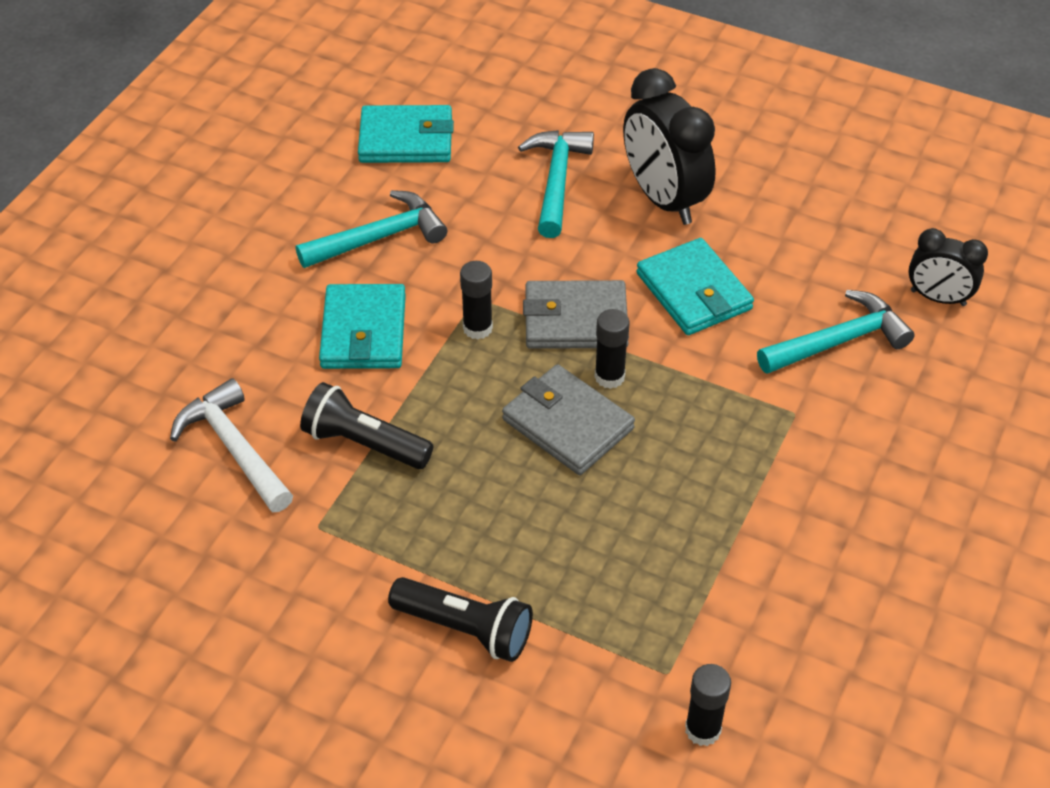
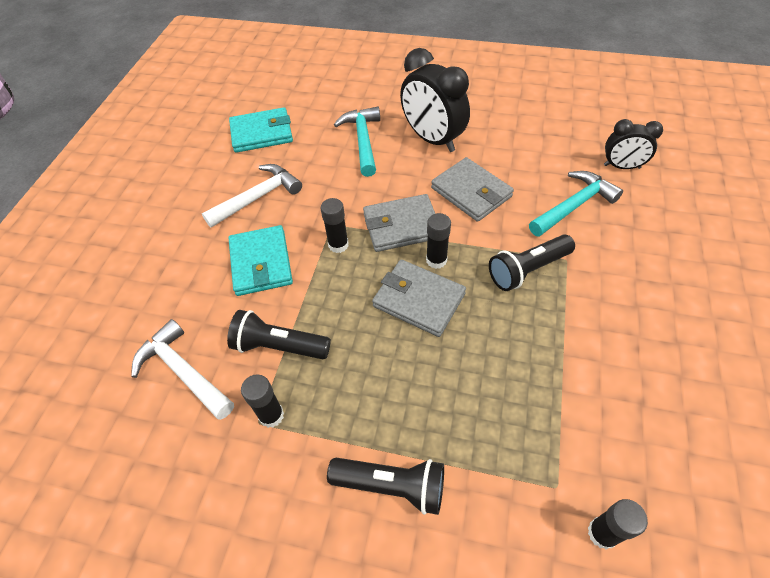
camera: 10 degrees left, 5 degrees up
turquoise hammer [296,190,447,268] -> white hammer [202,164,302,228]
turquoise wallet [636,238,754,335] -> grey wallet [431,157,514,222]
none -> black glue stick [241,374,284,428]
none -> black flashlight [489,234,575,291]

